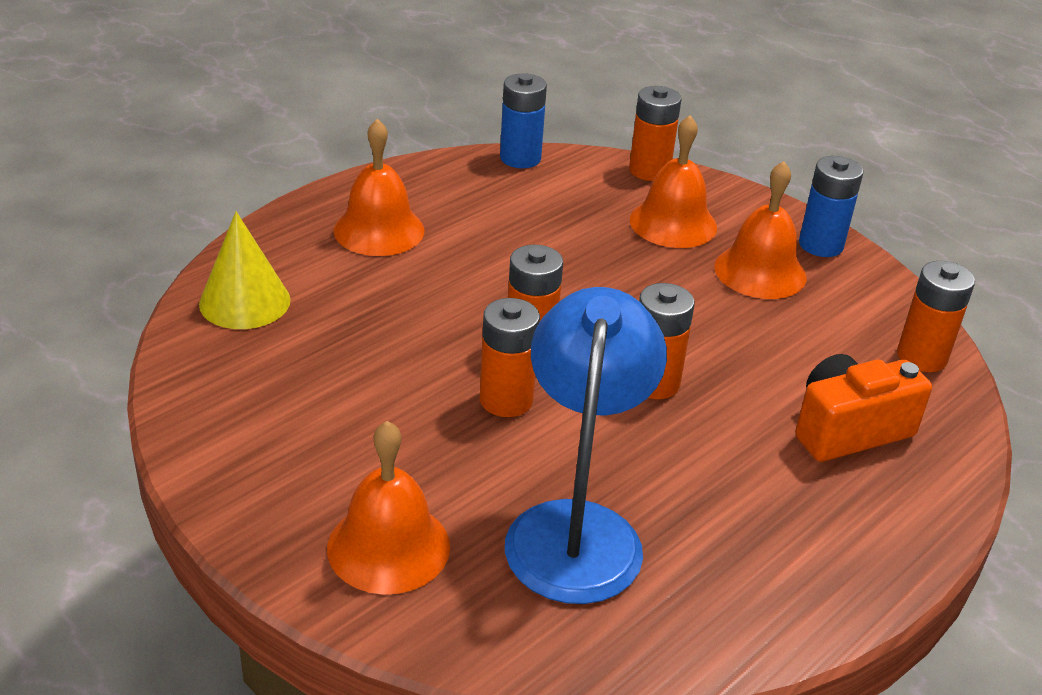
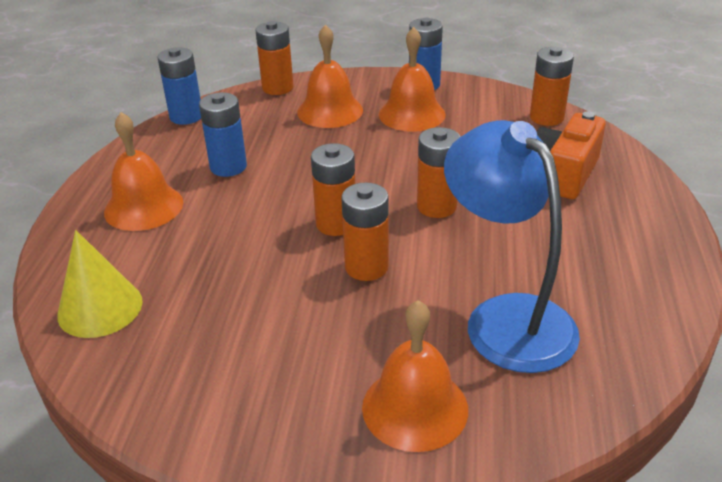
camera: 35 degrees left, 0 degrees up
none -> blue battery [199,92,247,177]

